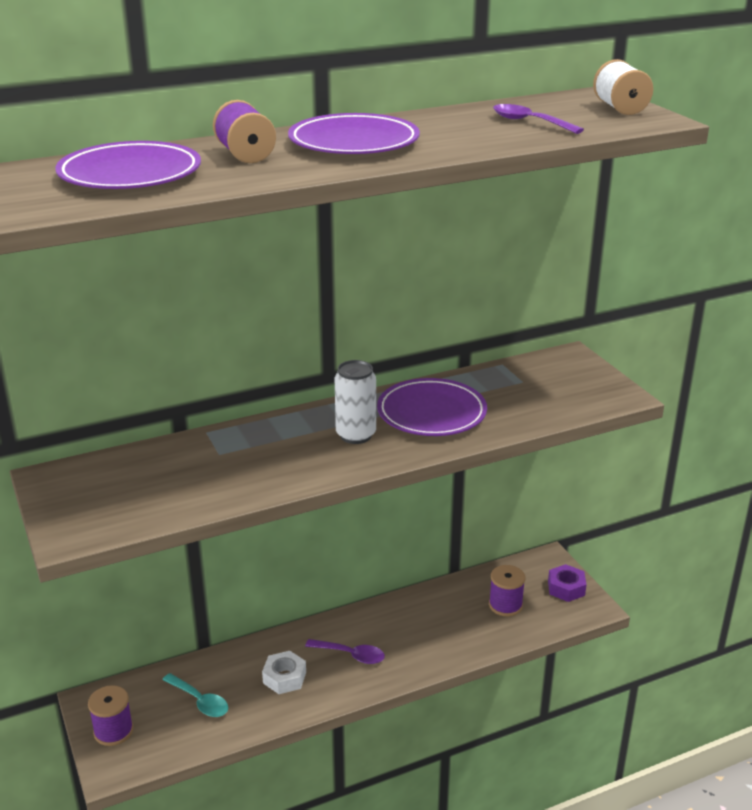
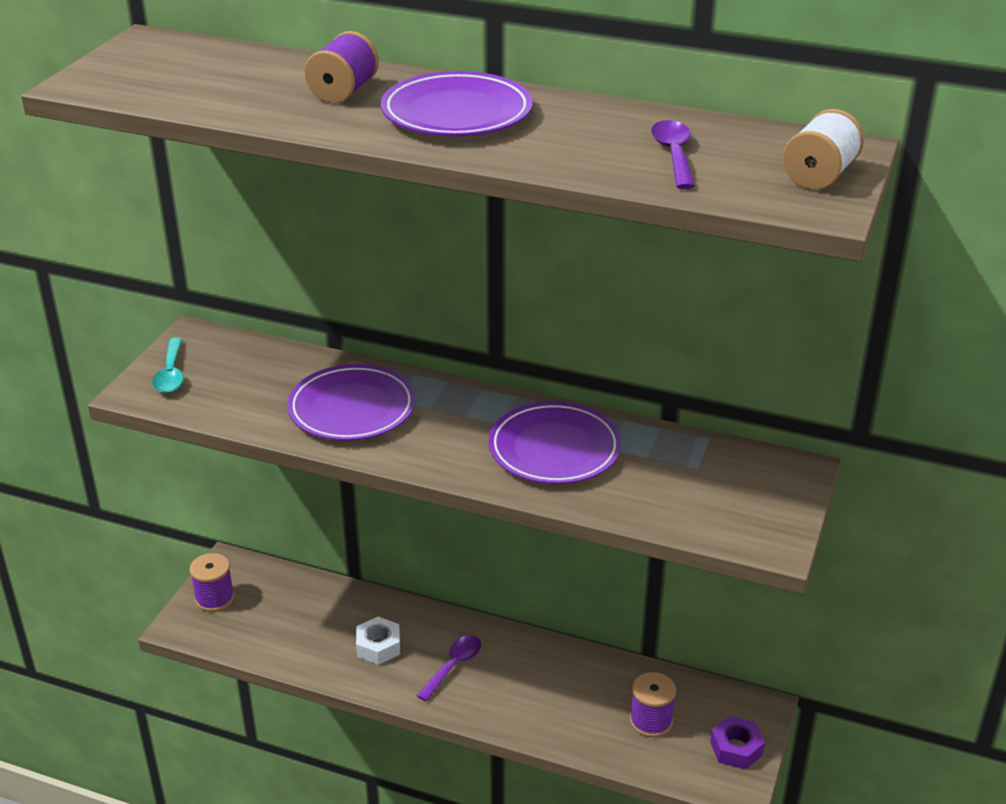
camera: 45 degrees right, 5 degrees up
purple plate [55,141,201,189] -> purple plate moved to [287,364,416,441]
turquoise spoon [162,673,228,717] -> turquoise spoon moved to [152,338,184,393]
purple spoon [305,639,385,664] -> purple spoon turned 120 degrees counterclockwise [417,635,481,702]
white can [335,360,376,444] -> none

